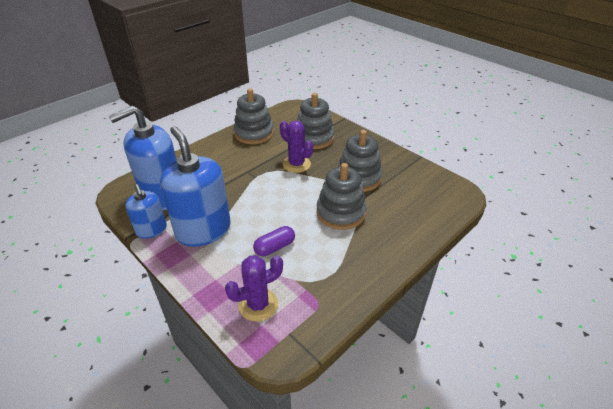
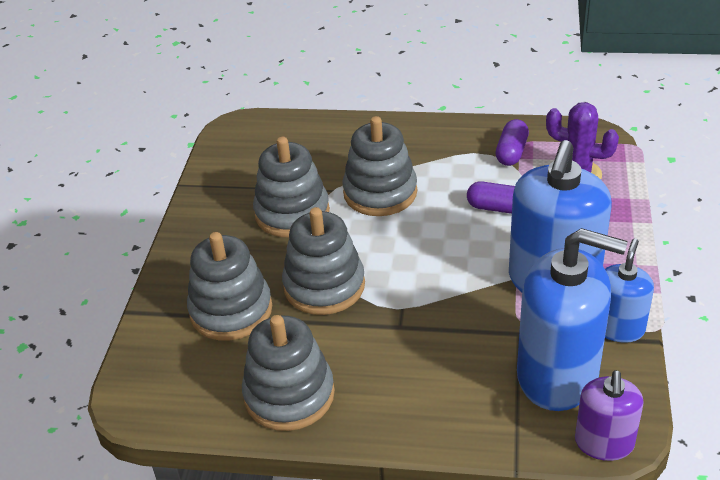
camera: 125 degrees left, 0 degrees up
purple cactus [280,121,313,173] -> grey stacking toy [282,207,365,315]
none -> purple capsule [496,119,529,166]
none -> purple soap dispenser [575,370,644,461]

